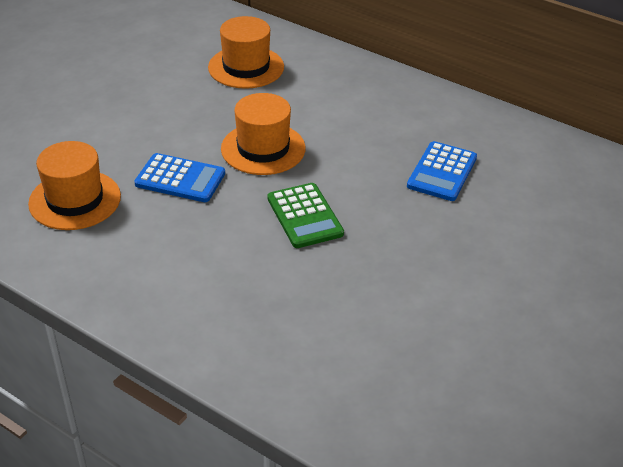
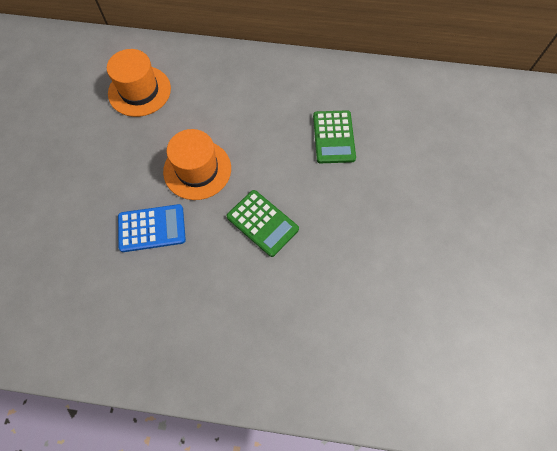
camera: 25 degrees left, 25 degrees up
orange hat [28,141,121,230] -> none
blue calculator [407,141,477,201] -> green calculator [313,110,356,163]

